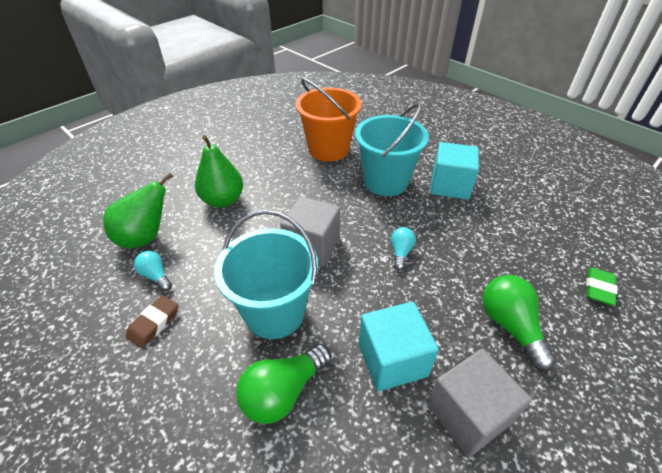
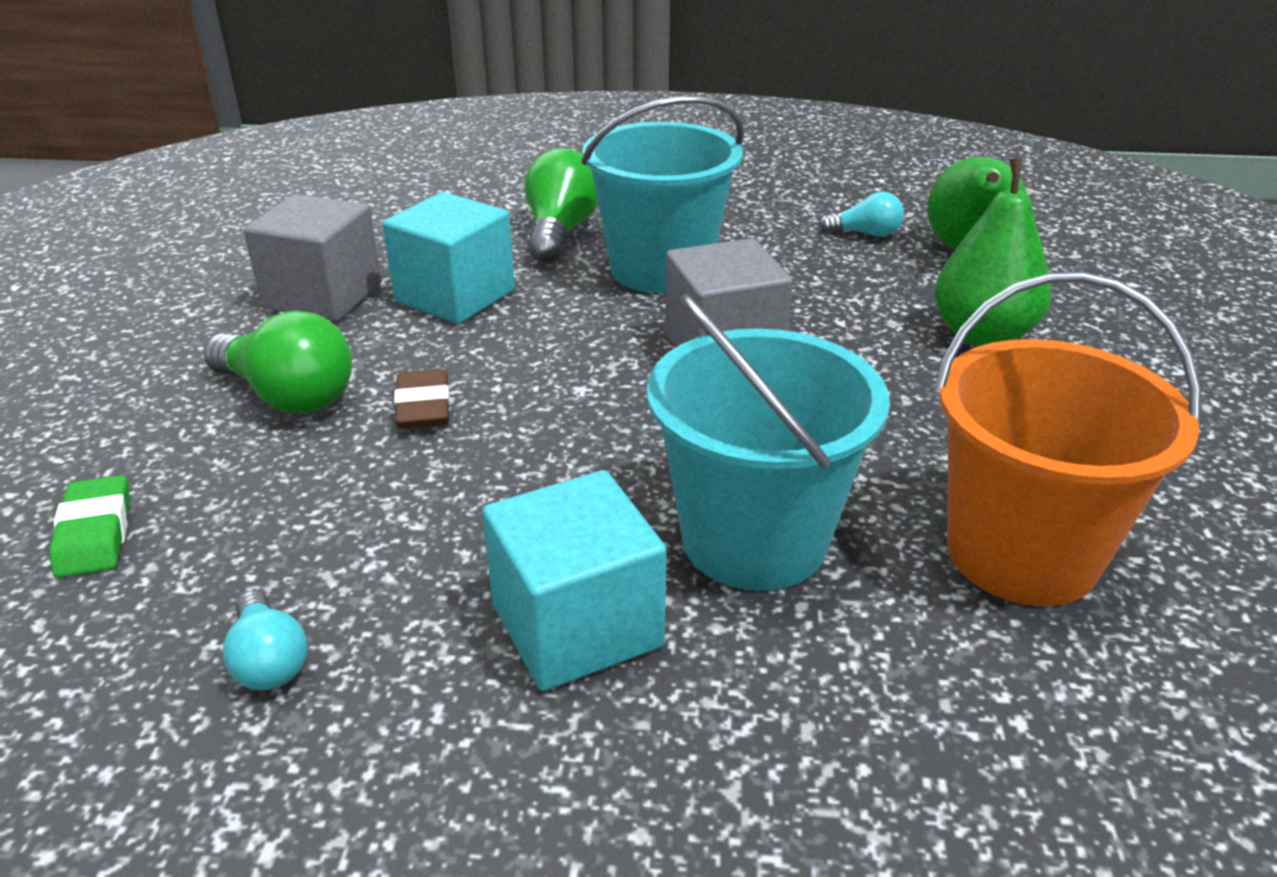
camera: 140 degrees right, 10 degrees down
brown eraser [126,295,178,348] -> brown eraser moved to [394,369,450,429]
turquoise light bulb [391,227,416,271] -> turquoise light bulb moved to [222,591,308,690]

